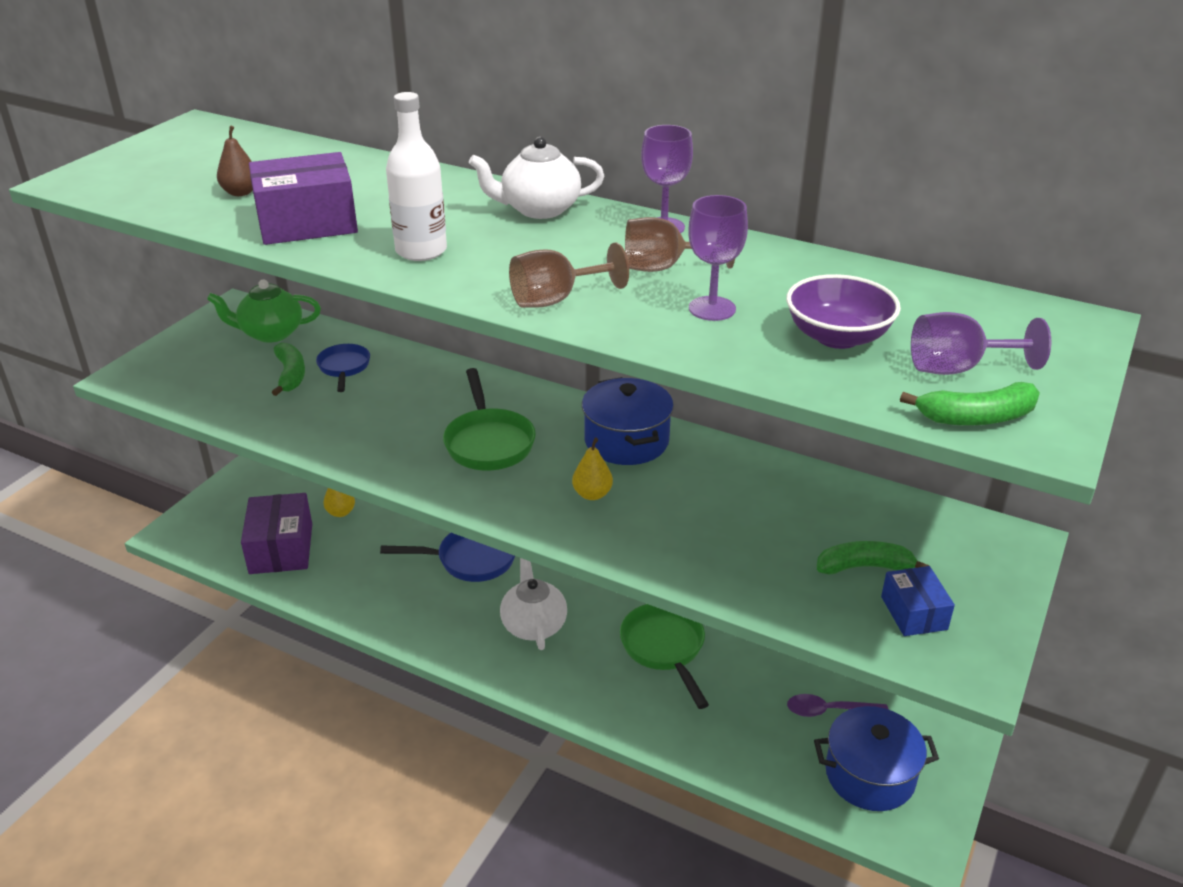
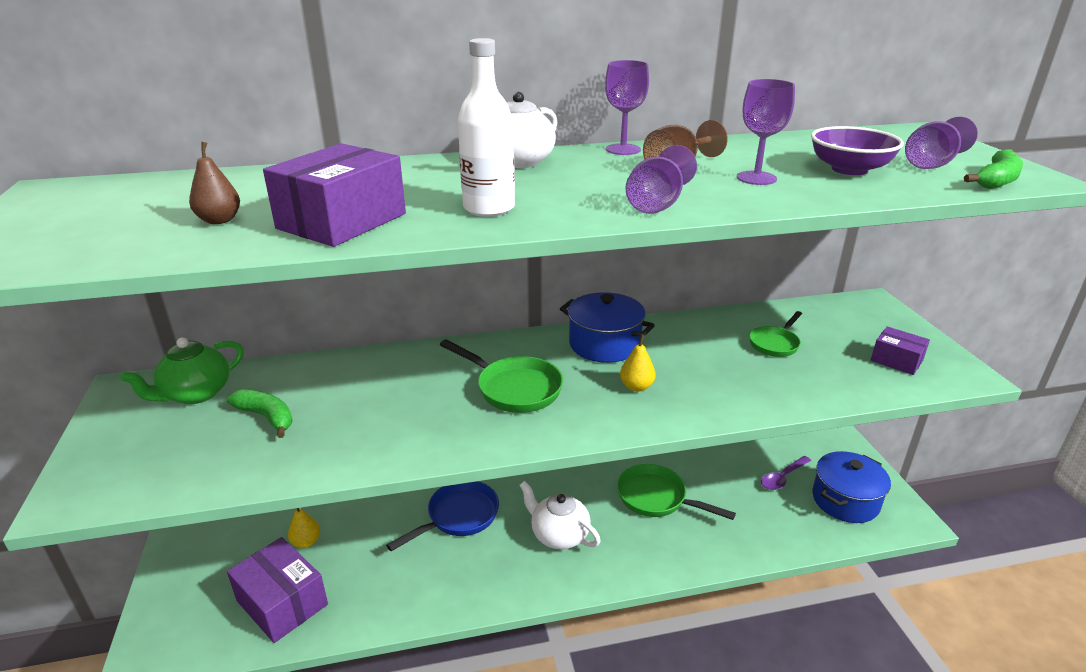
camera: 40 degrees left, 5 degrees down
blue pan [316,344,370,392] -> none
brown goblet [509,243,629,308] -> purple goblet [625,145,697,214]
green banana [817,541,929,574] -> none
blue box [881,566,955,636] -> purple box [871,326,930,375]
none -> green pan [749,311,802,357]

